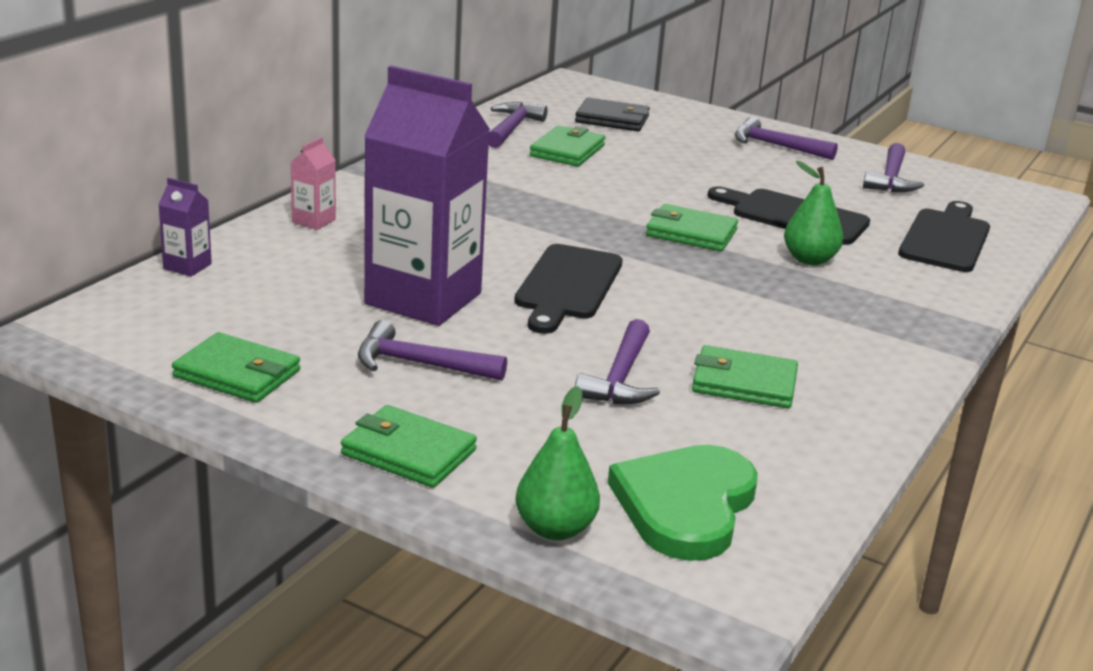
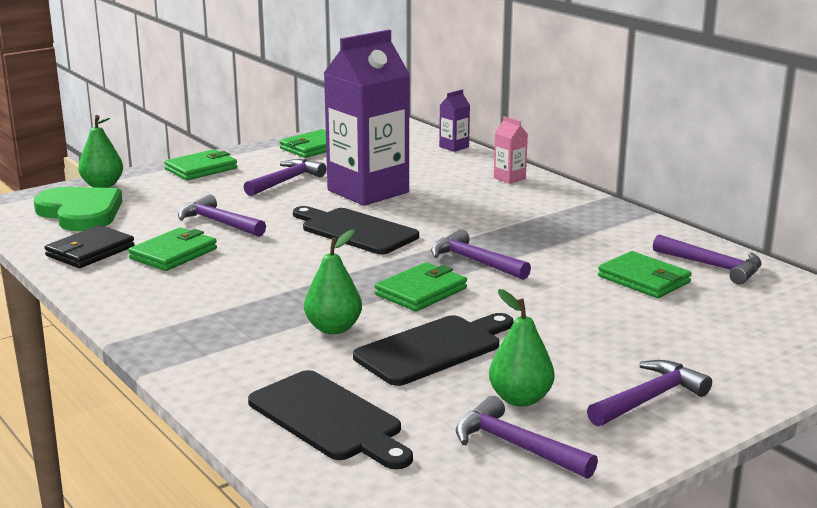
camera: 115 degrees right, 5 degrees down
black wallet [575,98,650,131] -> black wallet moved to [44,225,135,268]
none -> purple hammer [431,229,531,280]
none -> green pear [489,289,555,407]

